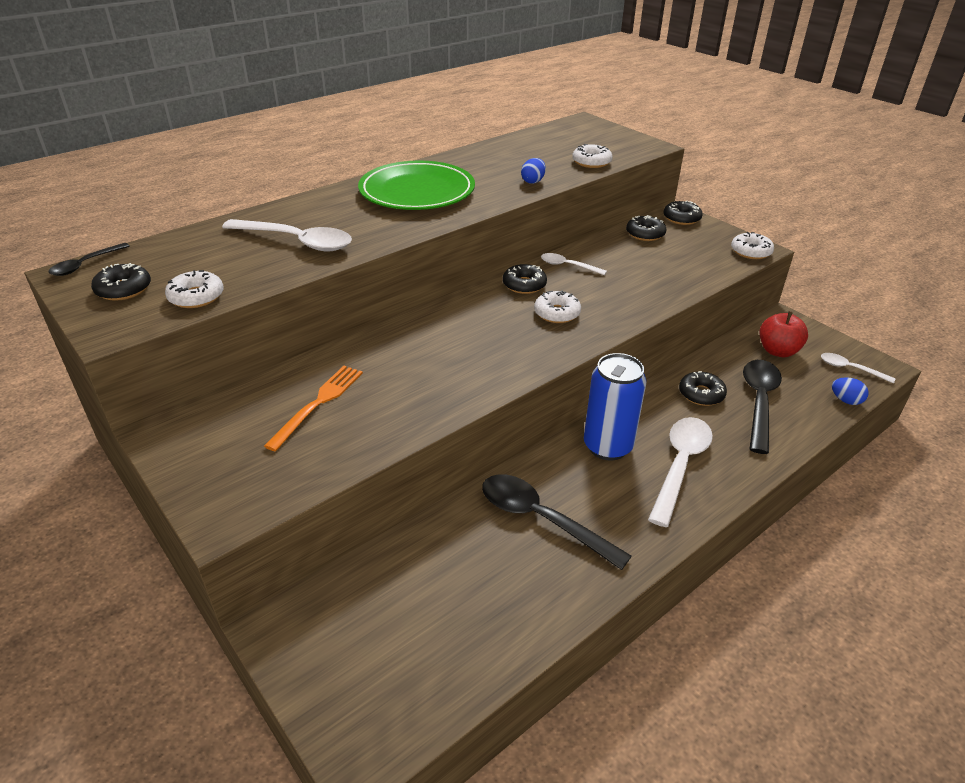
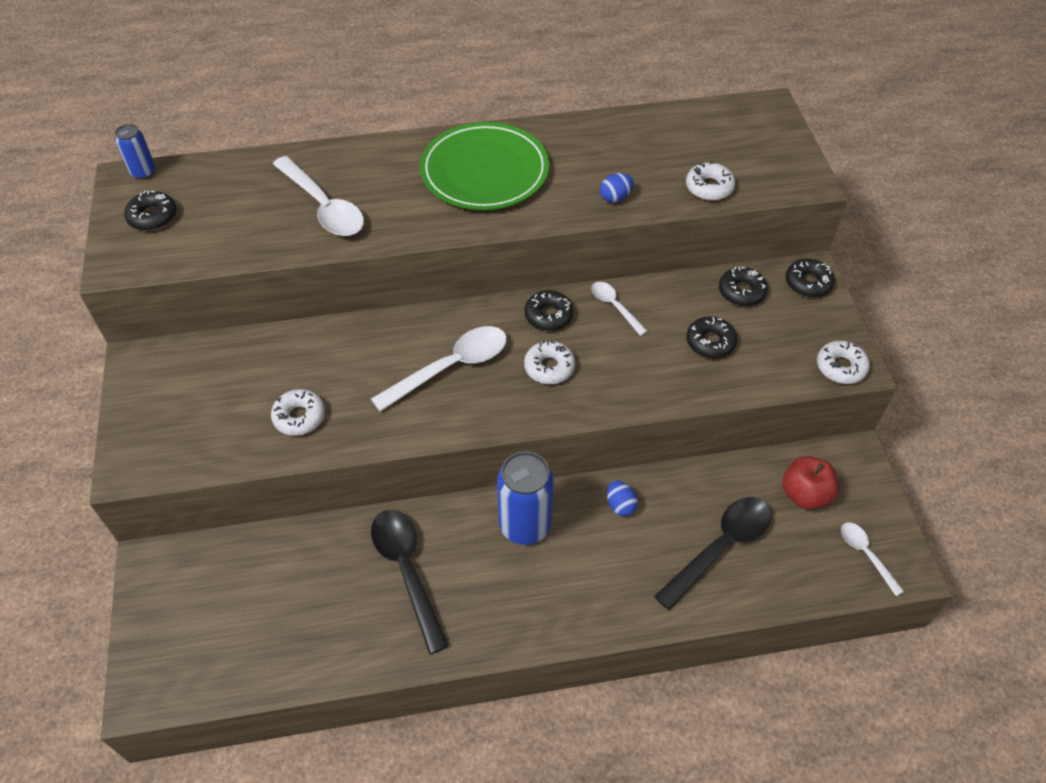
camera: 30 degrees right, 15 degrees up
black spoon [49,243,130,276] -> blue can [115,124,155,180]
white donut [165,270,224,308] -> white donut moved to [271,389,325,436]
orange fork [264,366,363,451] -> none
white spoon [648,417,713,527] -> white spoon moved to [371,326,507,412]
black donut [679,371,727,406] -> black donut moved to [686,316,737,359]
blue egg [832,377,868,405] -> blue egg moved to [607,481,638,516]

